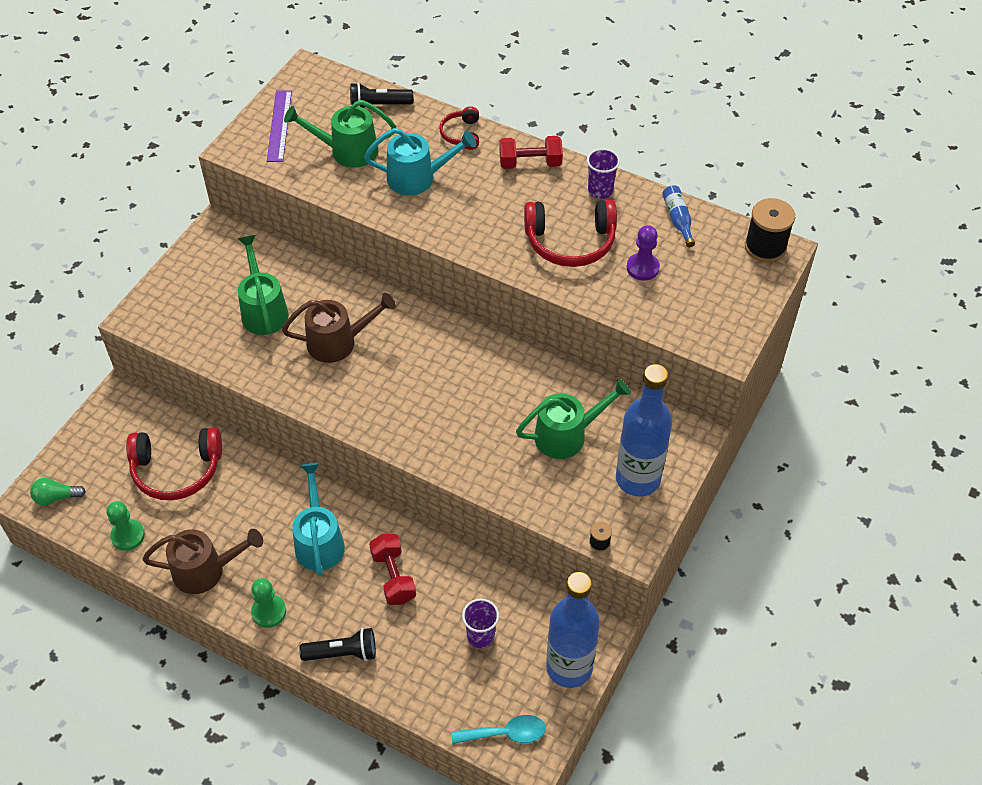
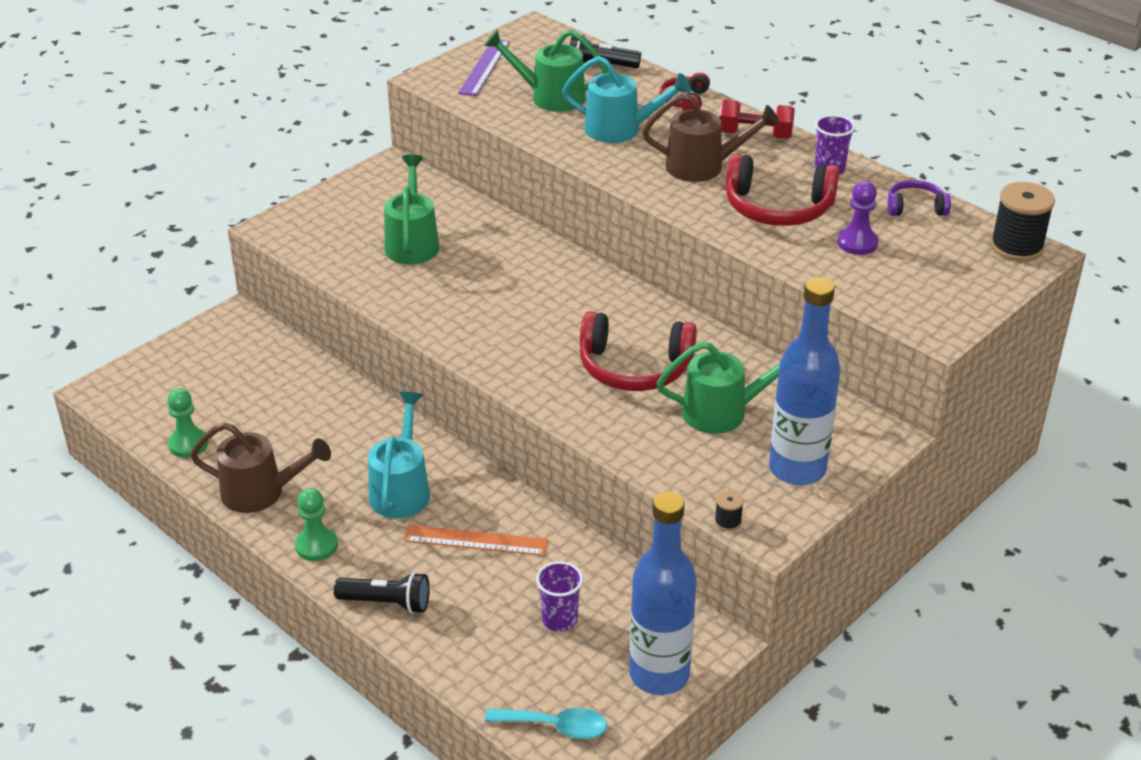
camera: 15 degrees right, 15 degrees down
green light bulb [30,478,86,505] -> none
red headphones [126,427,222,500] -> red headphones moved to [580,311,697,391]
brown watering can [282,293,396,363] -> brown watering can moved to [642,93,779,182]
red dumbbell [369,534,416,605] -> orange ruler [404,525,548,556]
blue bottle [662,185,695,247] -> purple headphones [887,180,951,216]

